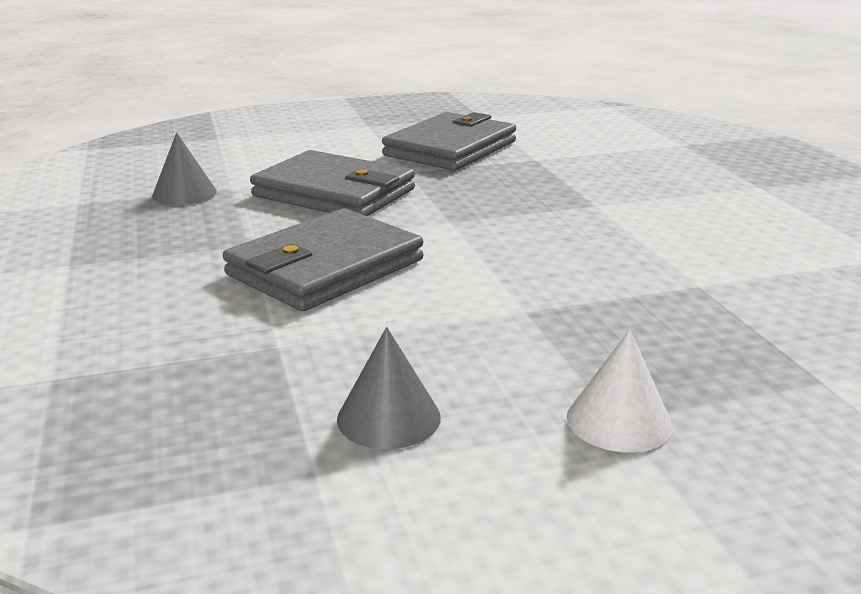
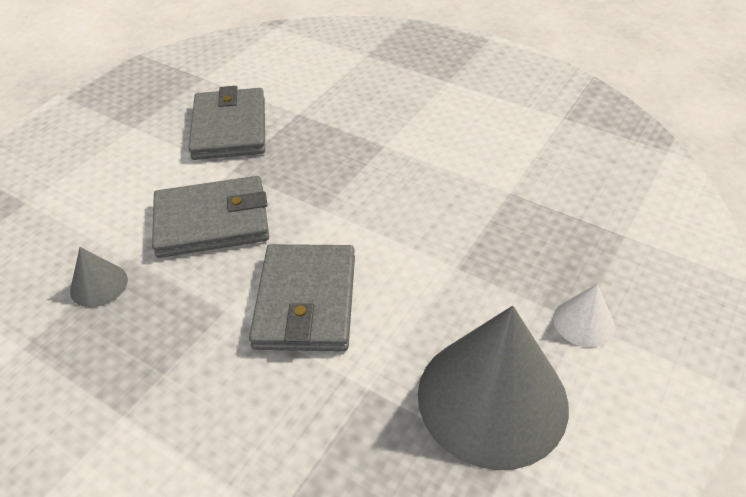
camera: 40 degrees left, 20 degrees up
grey cone [337,327,441,449] -> grey cone [418,306,569,470], size x2.28

